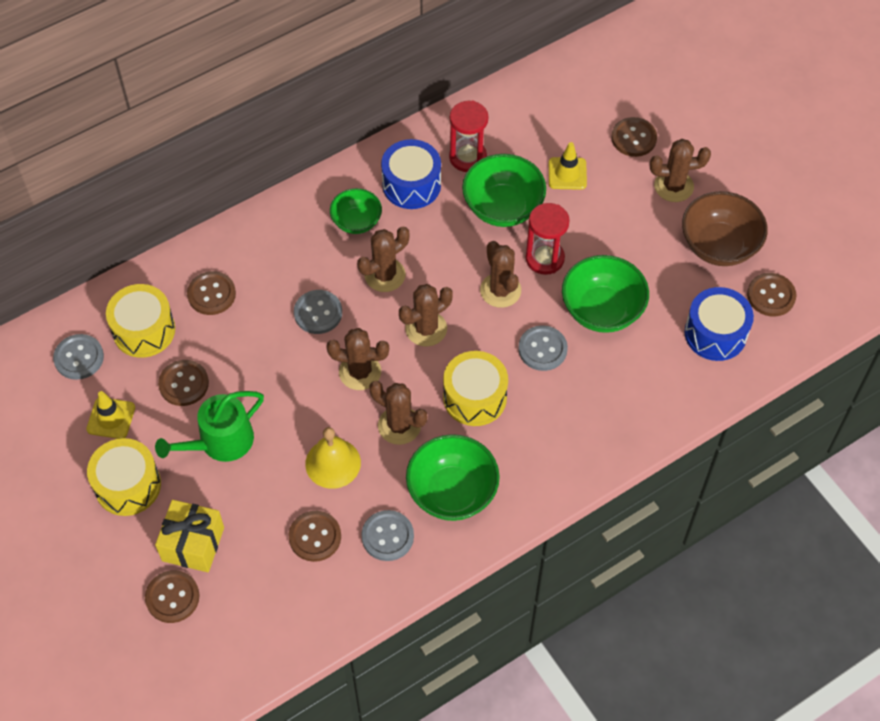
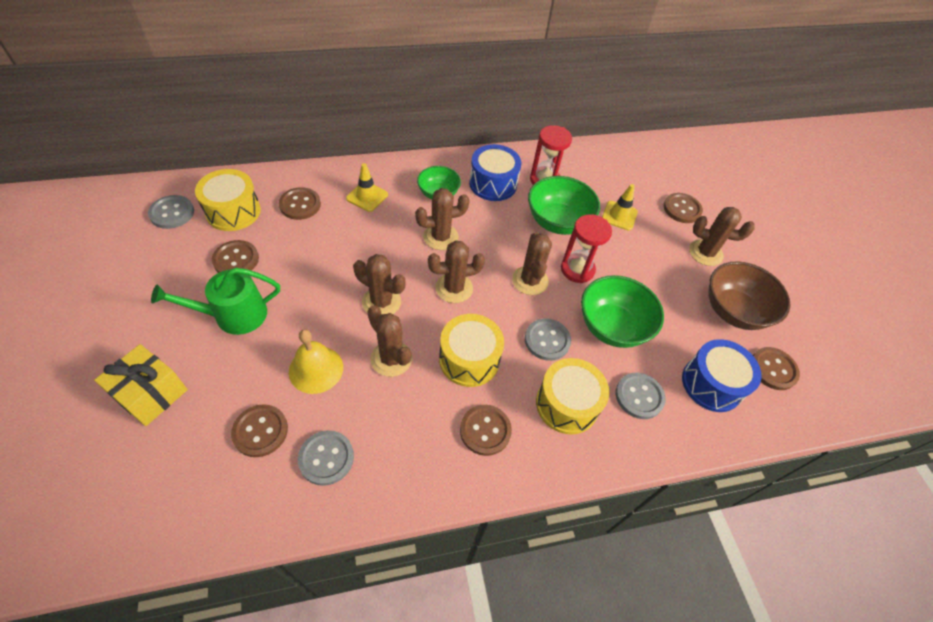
camera: 15 degrees right, 5 degrees down
yellow traffic cone [86,391,135,439] -> yellow traffic cone moved to [346,163,388,212]
yellow drum [87,438,161,516] -> yellow drum moved to [536,358,609,435]
brown button [145,570,200,623] -> brown button moved to [460,405,512,456]
grey button [294,290,342,334] -> grey button moved to [616,373,666,419]
green bowl [406,434,500,521] -> none

